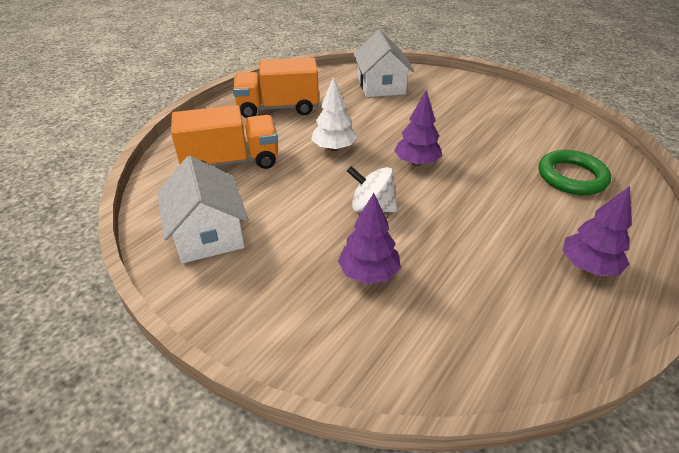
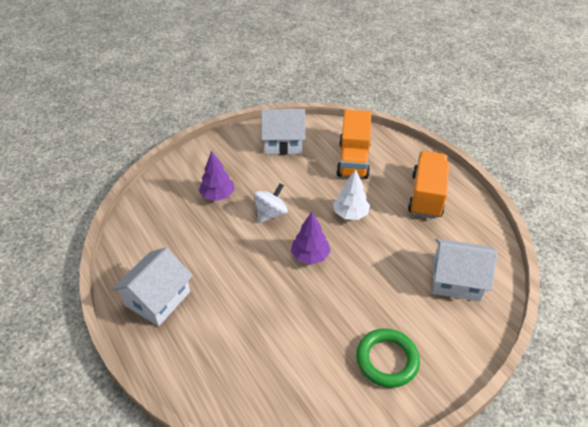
camera: 110 degrees right, 5 degrees up
green ring [539,150,611,195] -> green ring moved to [356,328,420,388]
purple tree [562,186,632,276] -> white house [112,247,193,326]

